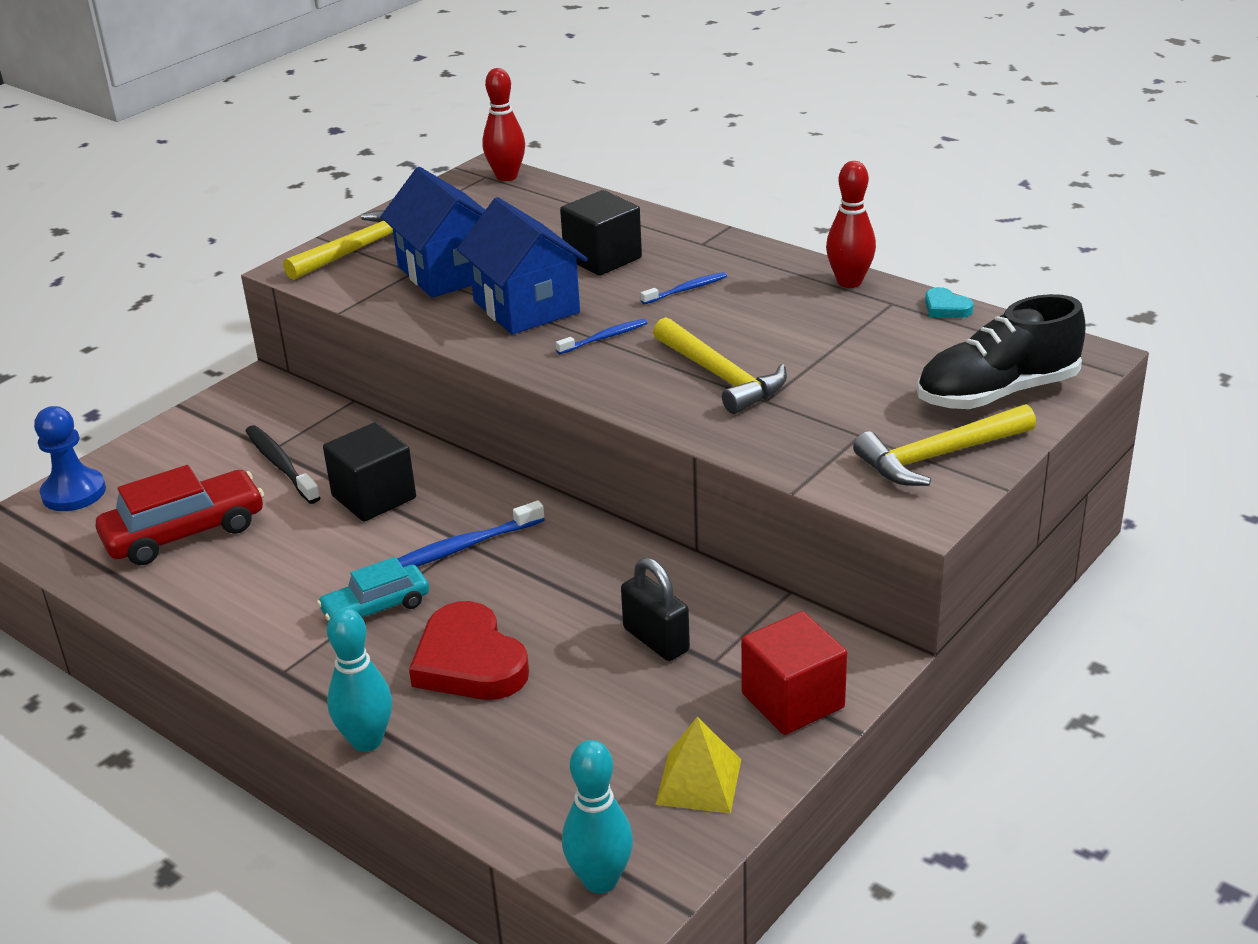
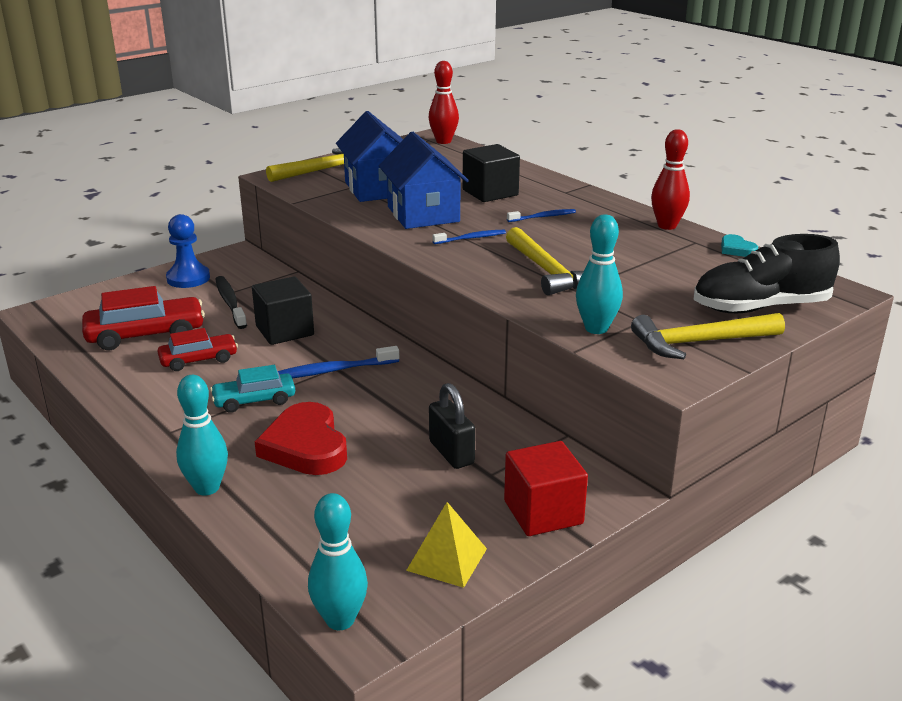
camera: 10 degrees right, 5 degrees down
blue pawn [34,406,106,511] -> blue pawn moved to [166,214,210,288]
none -> red car [157,328,238,371]
none -> turquoise bowling pin [576,214,623,334]

